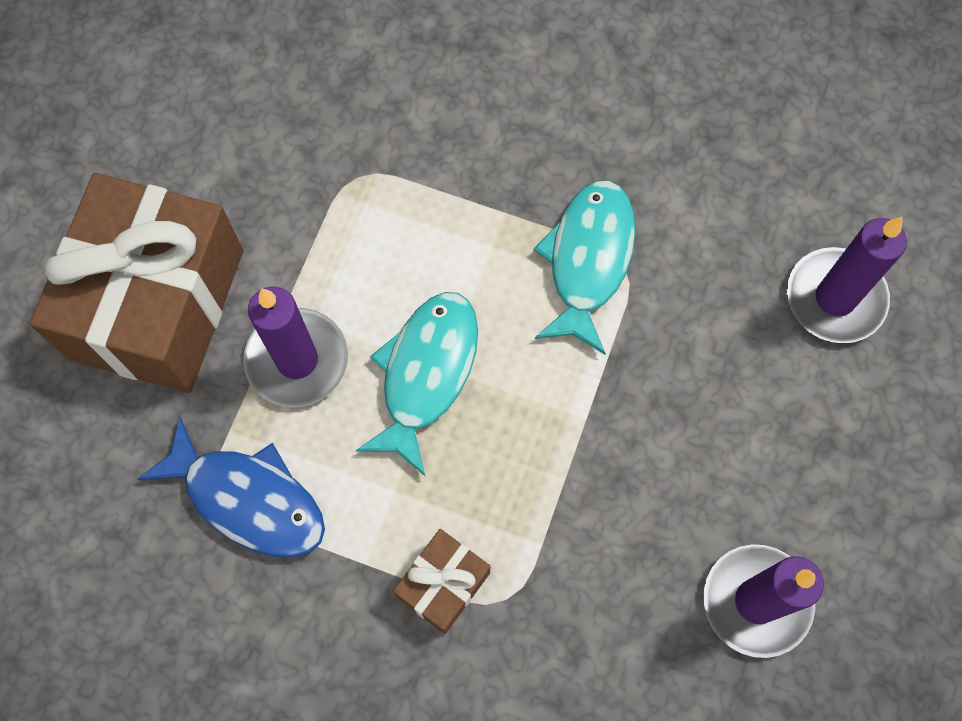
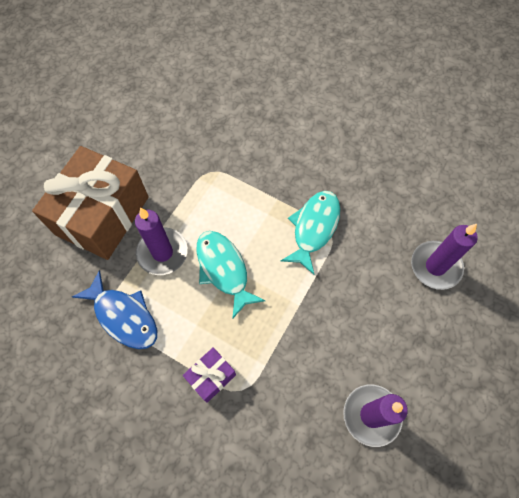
camera: 10 degrees right, 5 degrees down
turquoise fish [356,292,478,476] -> turquoise fish turned 60 degrees counterclockwise [196,231,265,319]
brown gift [393,529,491,634] -> purple gift [183,347,236,403]

